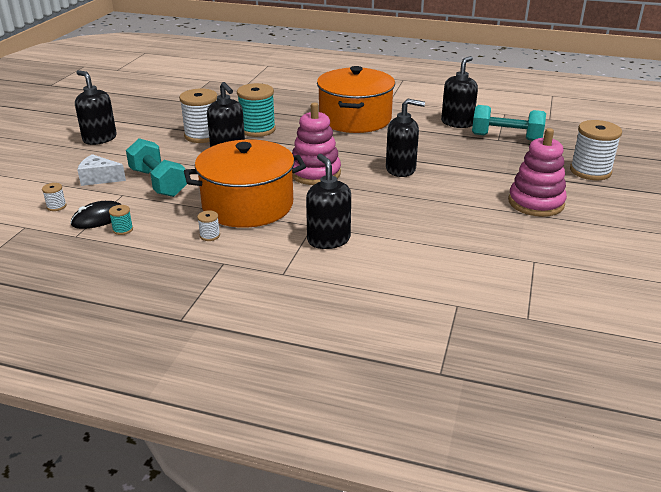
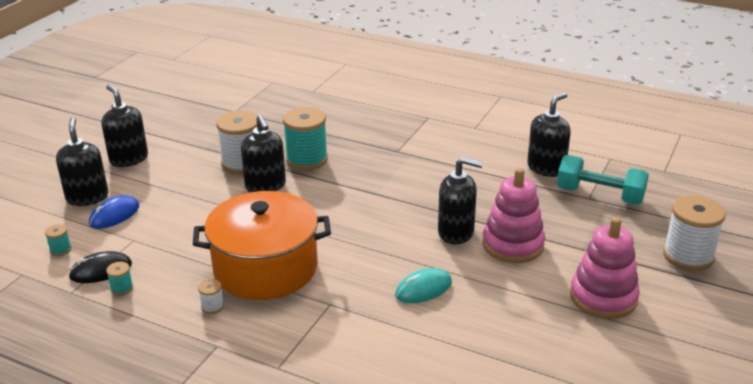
camera: 10 degrees right, 0 degrees up
white spool [42,183,67,211] -> turquoise spool [45,224,72,256]
white cheese [77,154,126,186] -> blue mouse [89,195,139,229]
turquoise dumbbell [126,138,187,197] -> none
pink stacking toy [292,102,341,185] -> pink stacking toy moved to [482,168,545,263]
black soap dispenser [306,154,351,249] -> black soap dispenser moved to [56,117,109,206]
orange pot [317,66,395,133] -> none
none -> turquoise mouse [395,268,452,303]

